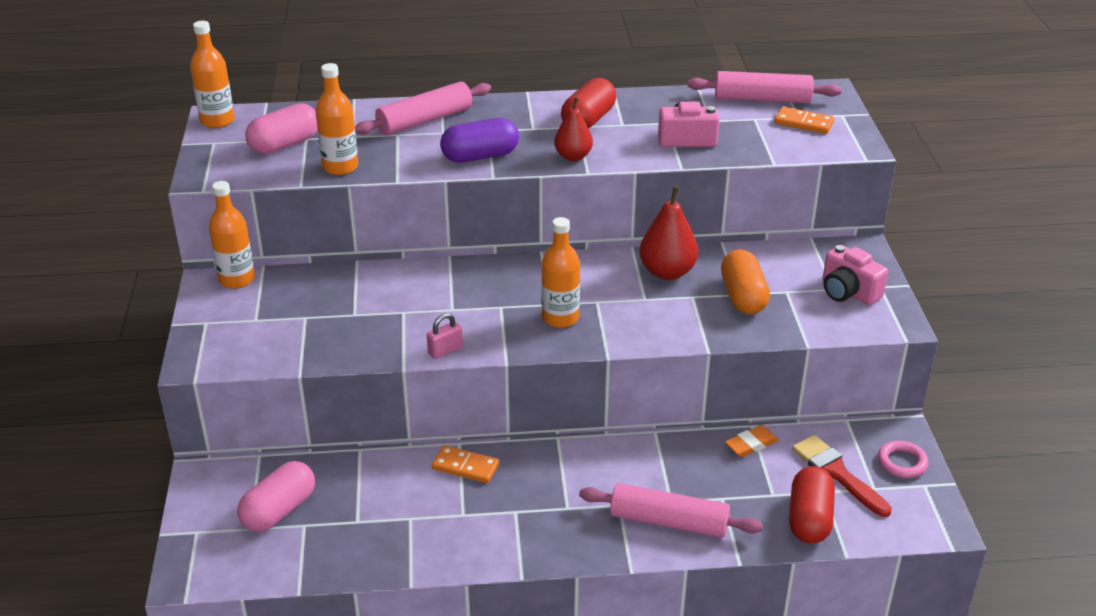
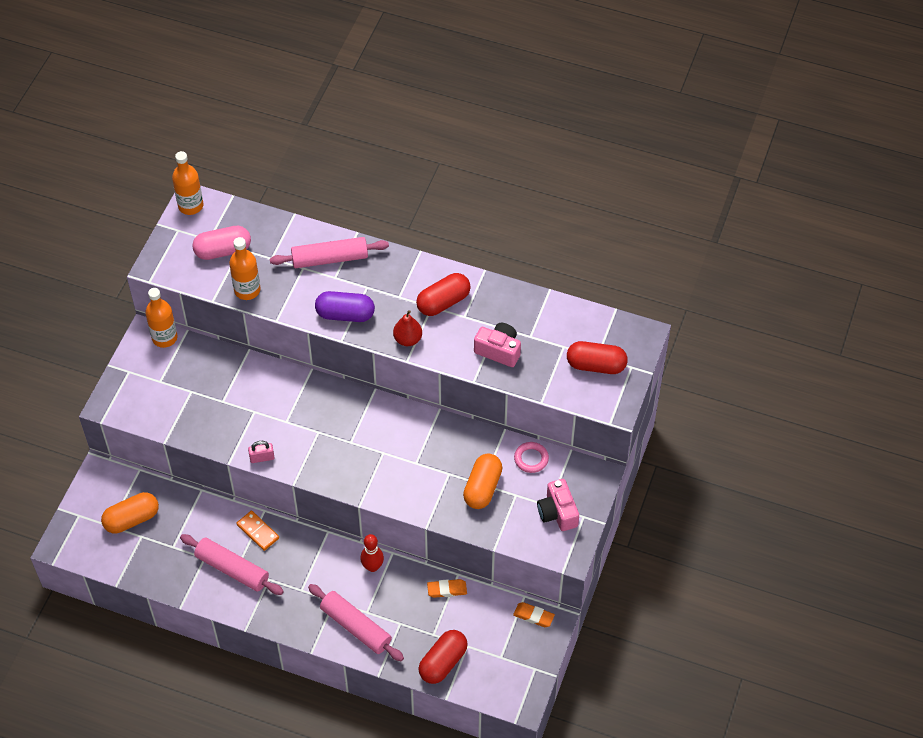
camera: 25 degrees right, 20 degrees up
pink capsule [237,461,315,532] -> orange capsule [101,492,159,534]
orange bottle [541,217,580,328] -> none
red pear [639,186,699,280] -> none
pink rolling pin [687,71,841,103] -> pink rolling pin moved to [180,534,284,595]
orange domino [775,107,834,134] -> red capsule [567,341,628,374]
red brush [792,435,892,517] -> none
pink ring [878,441,929,478] -> pink ring moved to [514,442,549,473]
none -> red bowling pin [360,534,384,572]
none -> orange eraser [513,602,555,627]

